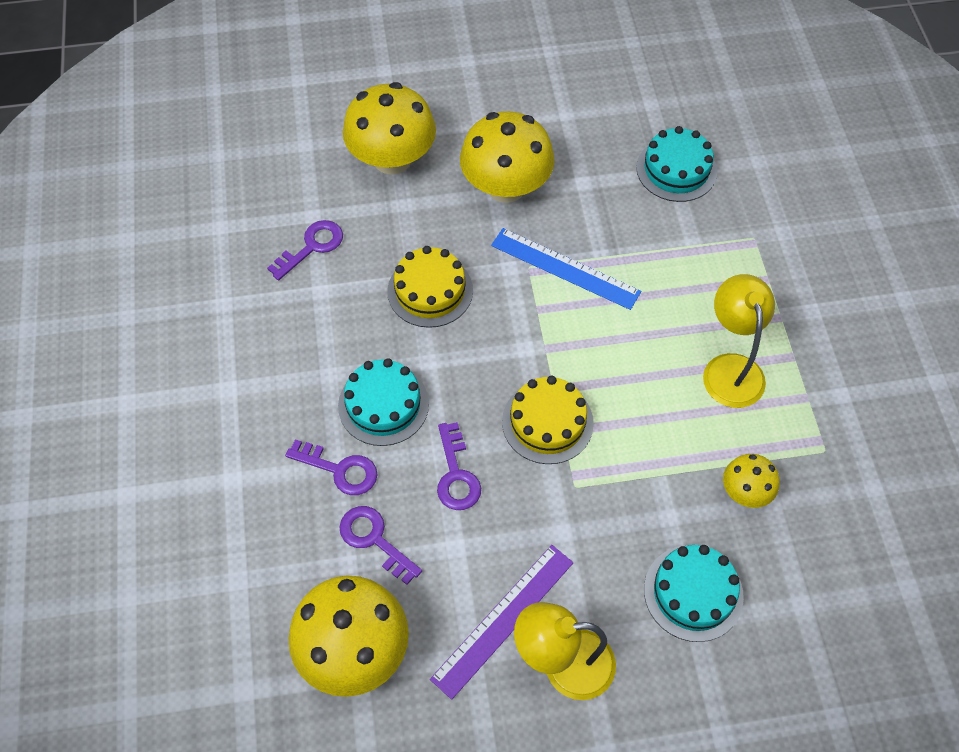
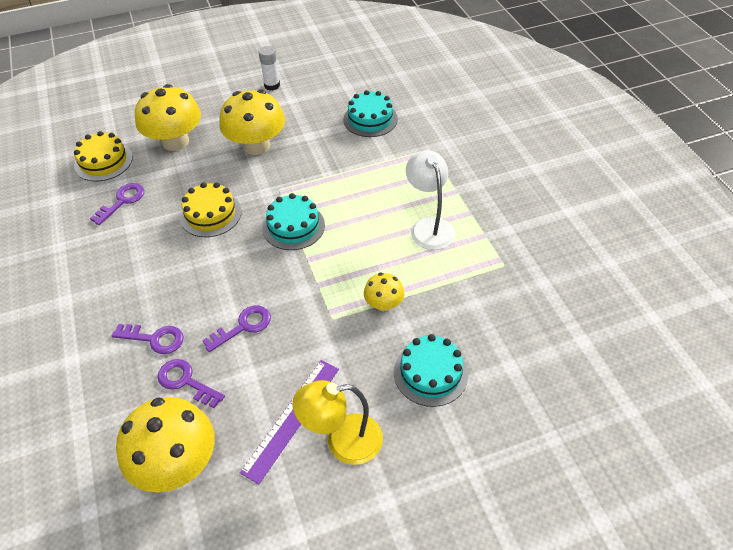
camera: 10 degrees left, 10 degrees down
turquoise cake [338,358,429,446] -> turquoise cake moved to [262,193,325,250]
purple key [437,422,481,510] -> purple key turned 105 degrees counterclockwise [202,305,271,352]
blue ruler [491,228,641,310] -> none
yellow cake [502,376,594,464] -> yellow cake moved to [74,131,133,182]
yellow lamp [703,274,775,408] -> white lamp [406,151,455,250]
yellow mushroom [723,454,780,508] -> yellow mushroom moved to [364,273,404,311]
none -> white glue stick [259,46,280,90]

